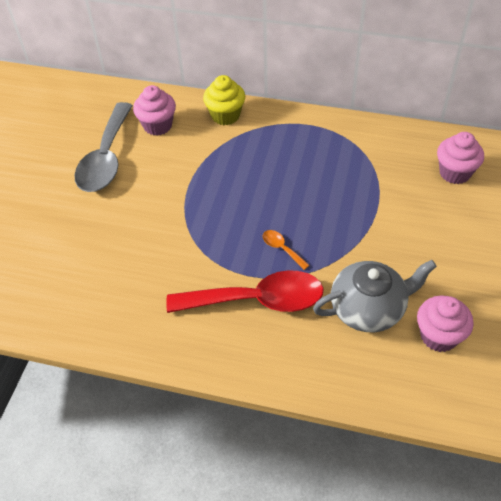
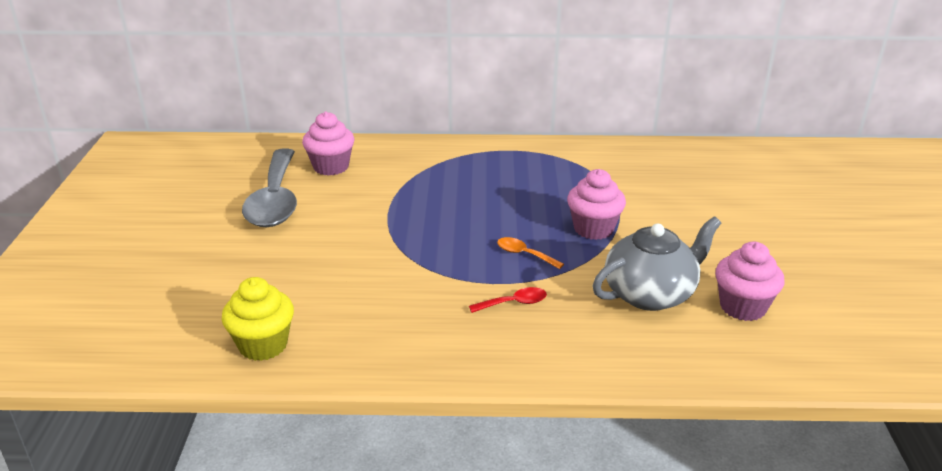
camera: 15 degrees left, 20 degrees down
red spoon [166,270,324,313] -> red spoon [469,287,547,313], size x0.40
yellow cupcake [203,75,245,125] -> yellow cupcake moved to [221,277,294,361]
pink cupcake [437,132,484,184] -> pink cupcake moved to [567,169,626,240]

